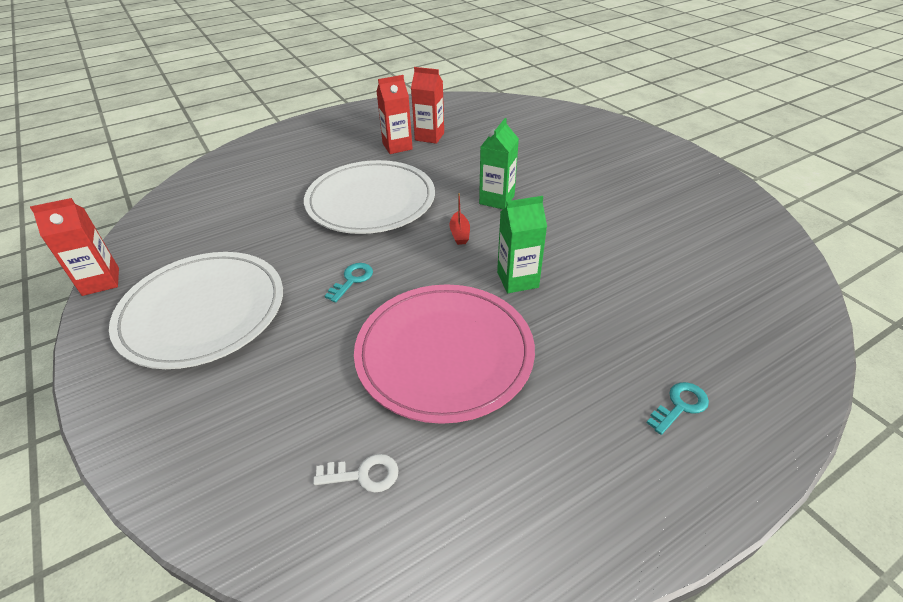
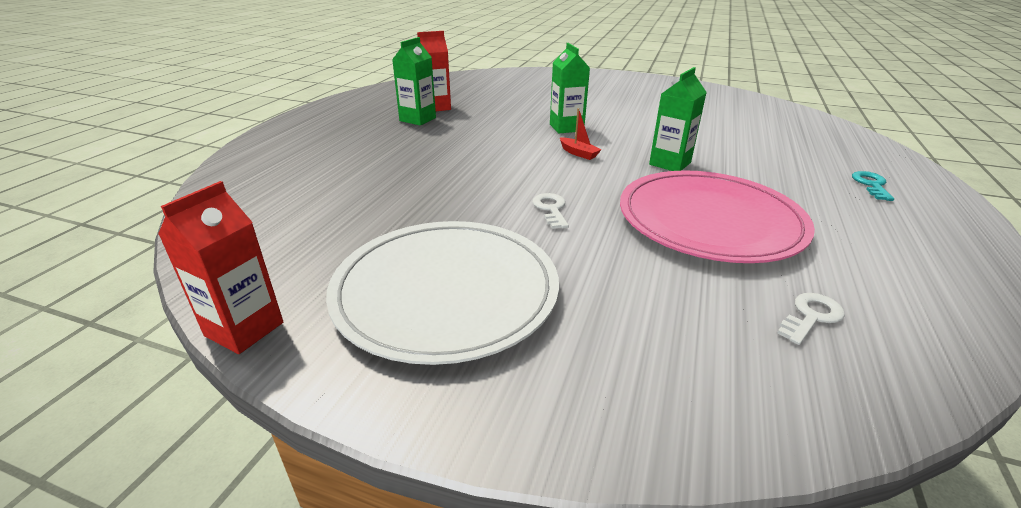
camera: 40 degrees left, 10 degrees down
white plate [304,160,435,234] -> none
turquoise key [325,263,373,303] -> white key [533,193,569,229]
red carton [376,75,413,154] -> green carton [392,37,436,125]

